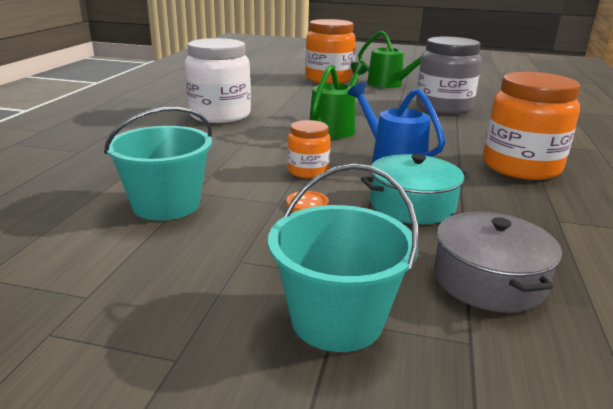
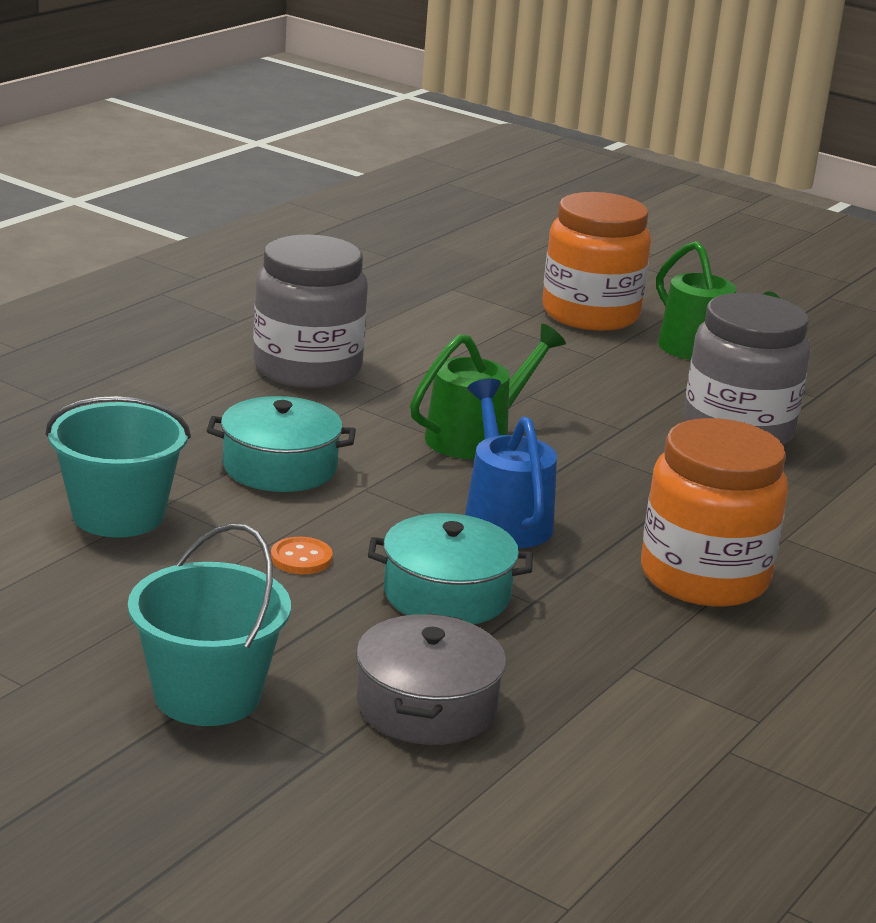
camera: 20 degrees right, 0 degrees up
white jar [185,38,251,123] -> grey jar [253,235,368,388]
orange jar [287,120,331,178] -> none
none -> turquoise pot [207,396,356,492]

